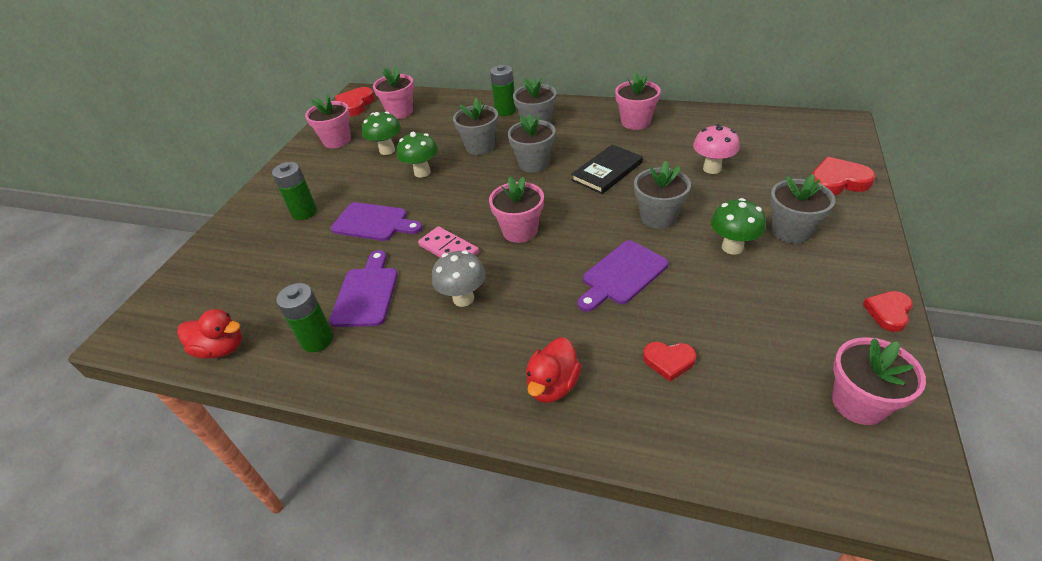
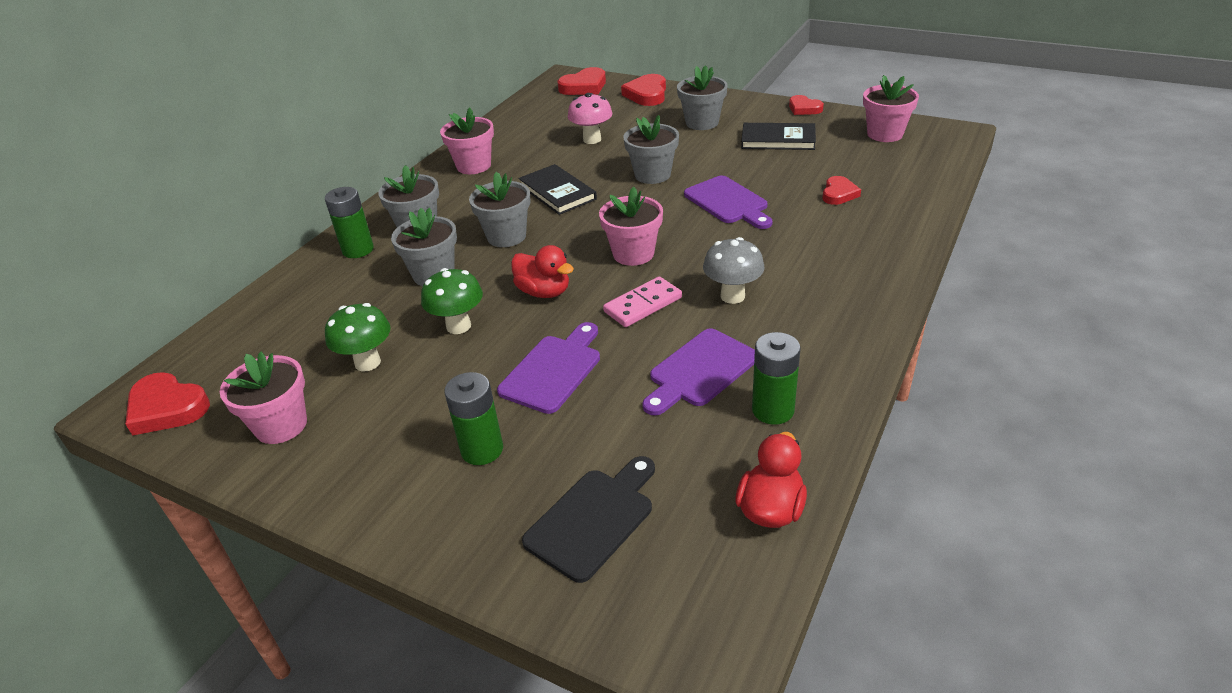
camera: 80 degrees left, 5 degrees down
purple cutting board [329,250,398,327] -> purple cutting board turned 60 degrees counterclockwise [642,328,755,415]
pink flower pot [373,67,414,119] -> none
red duck [526,337,581,403] -> red duck moved to [511,245,574,298]
green mushroom [711,198,766,255] -> none
none -> black cutting board [522,456,655,583]
none -> red heart [558,67,606,95]
none -> black book [741,123,816,150]

